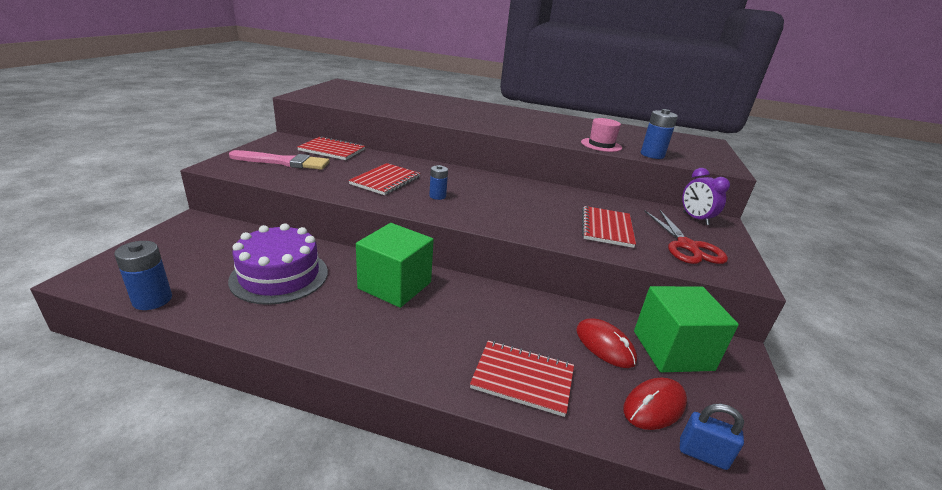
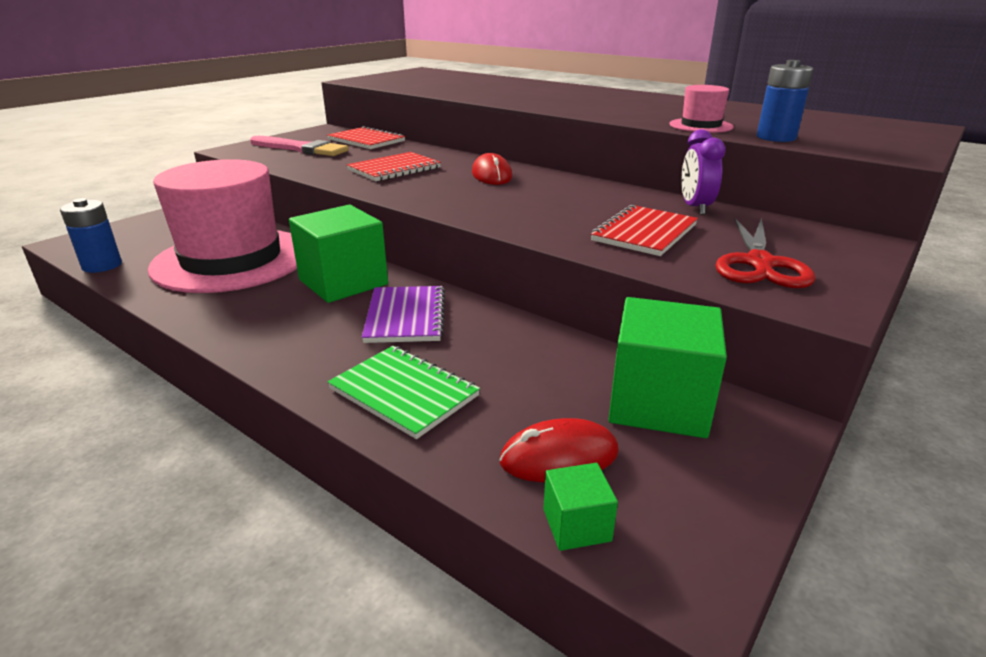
camera: 25 degrees right, 0 degrees up
purple cake [228,224,328,305] -> pink hat [148,159,297,293]
blue battery [429,165,448,200] -> none
red notebook [470,341,574,417] -> green notebook [327,346,480,439]
red mouse [576,318,637,368] -> red mouse moved to [472,153,512,185]
blue padlock [680,404,744,470] -> green cube [543,463,618,551]
purple clock [682,168,730,225] -> purple clock moved to [681,129,726,215]
none -> purple notebook [362,286,445,343]

